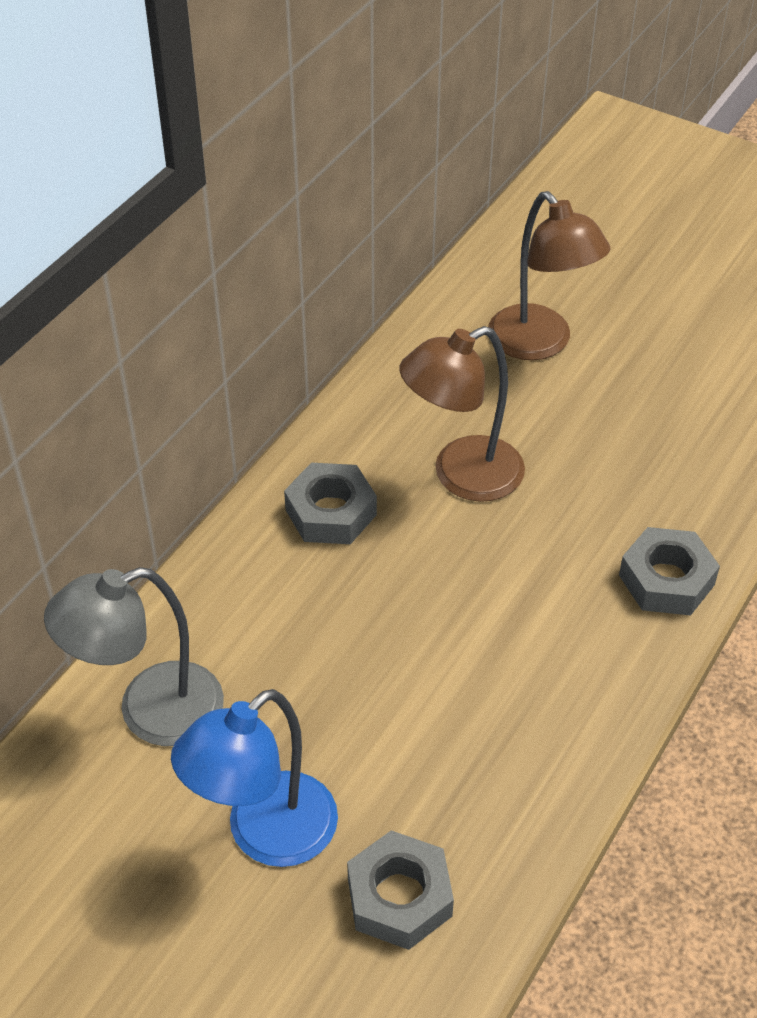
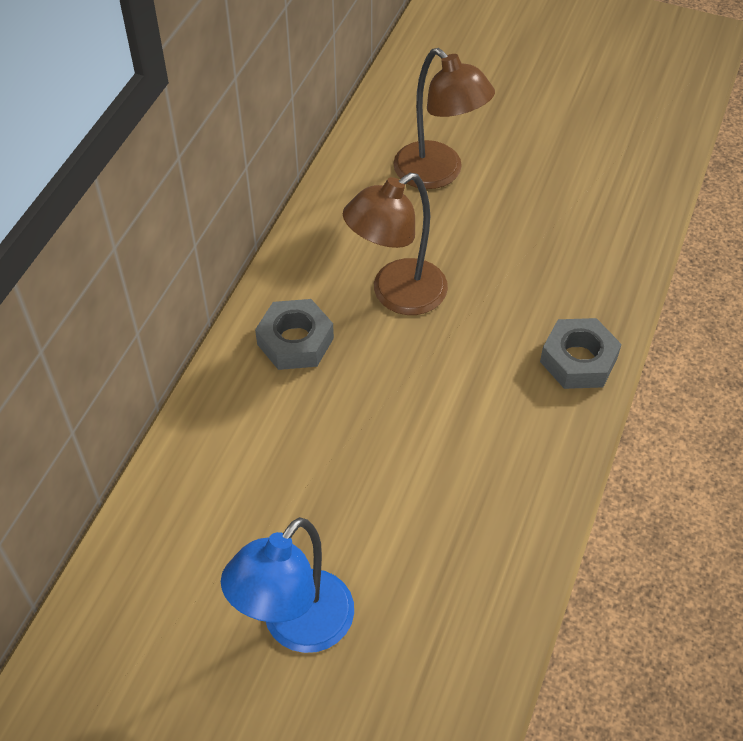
camera: 10 degrees left, 5 degrees up
grey lamp [44,567,224,746] -> none
grey nut [347,830,454,950] -> none

